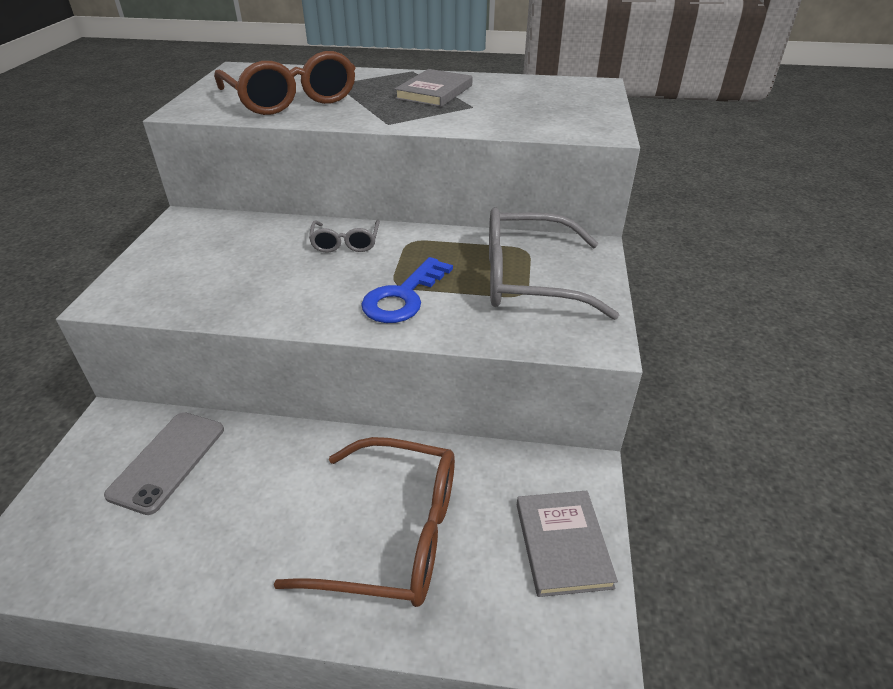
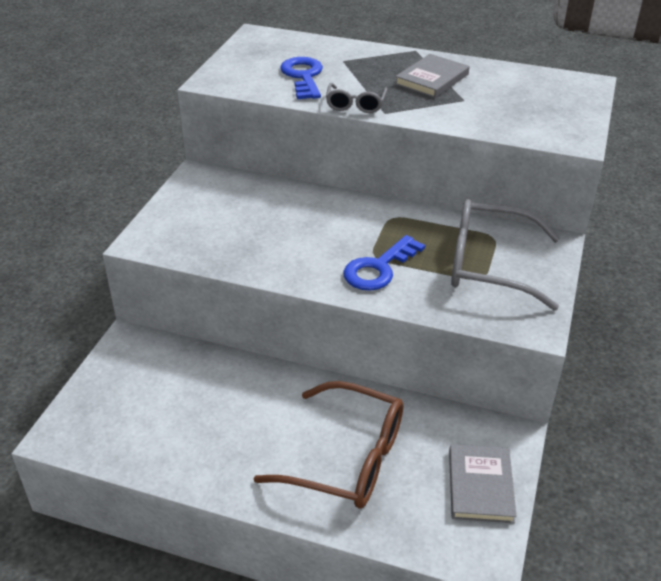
camera: 10 degrees right, 0 degrees up
grey phone [104,412,224,515] -> none
brown glasses [214,51,356,115] -> blue key [280,57,323,99]
grey glasses [309,220,380,253] -> grey glasses moved to [326,83,387,113]

